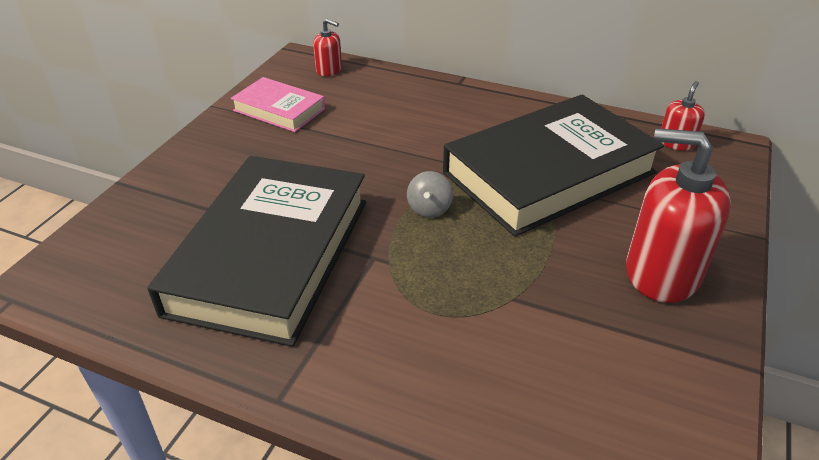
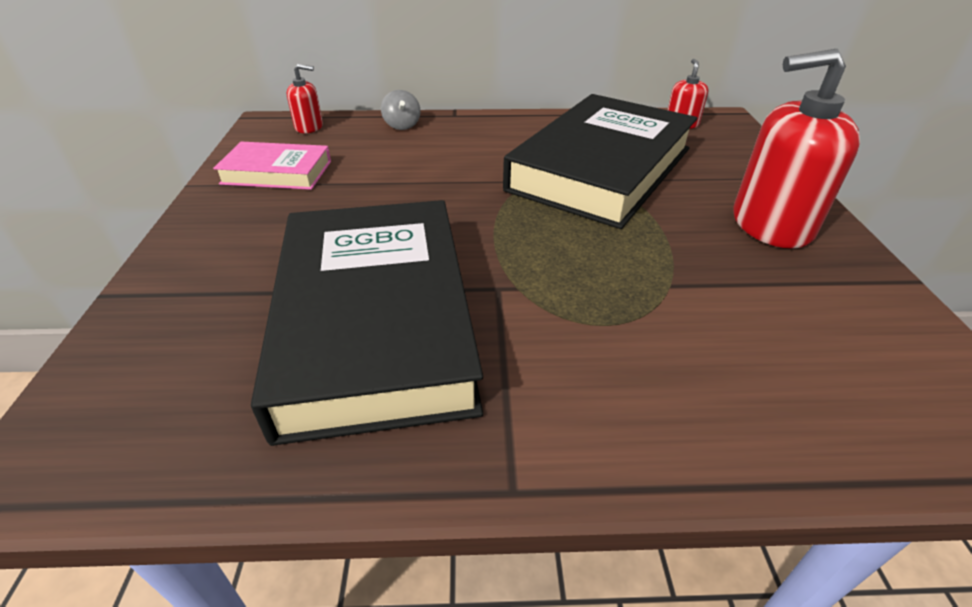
camera: 25 degrees left, 0 degrees up
grey spinning top [407,171,453,218] -> grey spinning top moved to [381,90,421,130]

